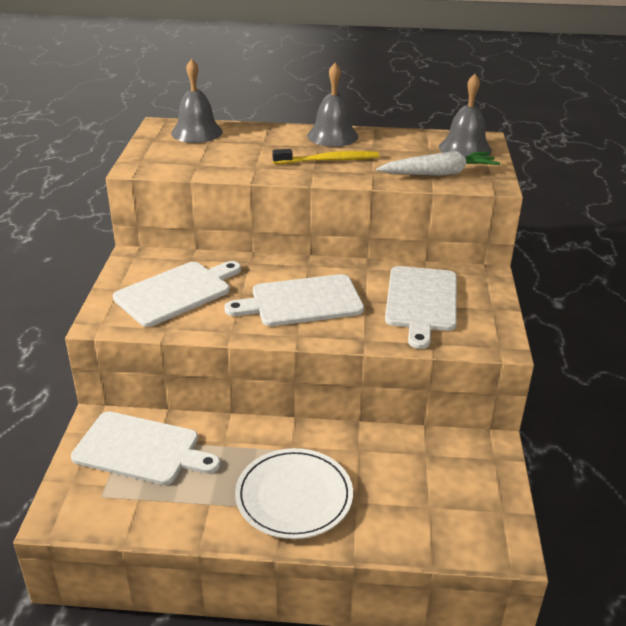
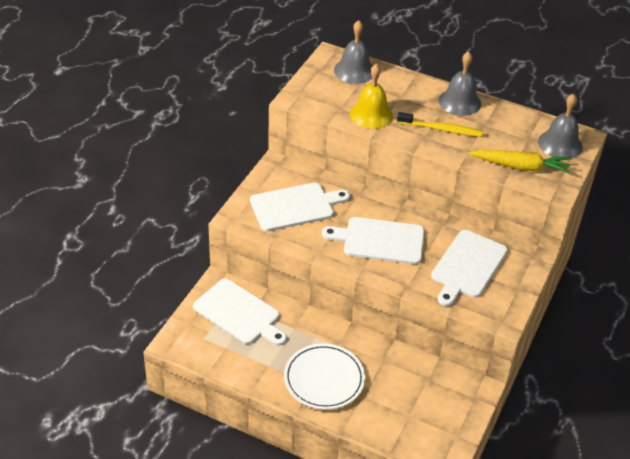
camera: 20 degrees right, 10 degrees up
white carrot [376,151,500,176] -> yellow carrot [468,150,571,174]
none -> yellow bell [350,63,393,129]

